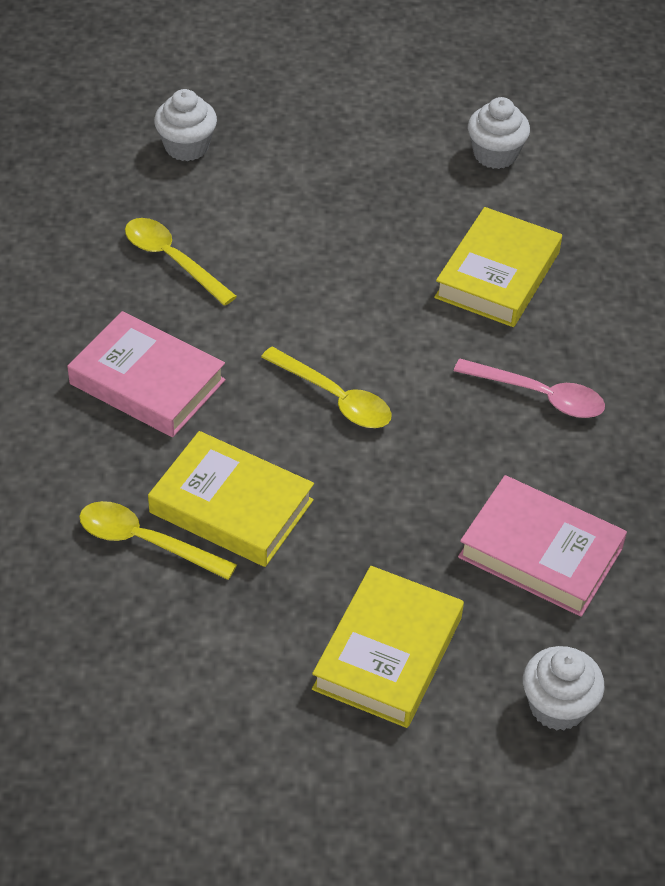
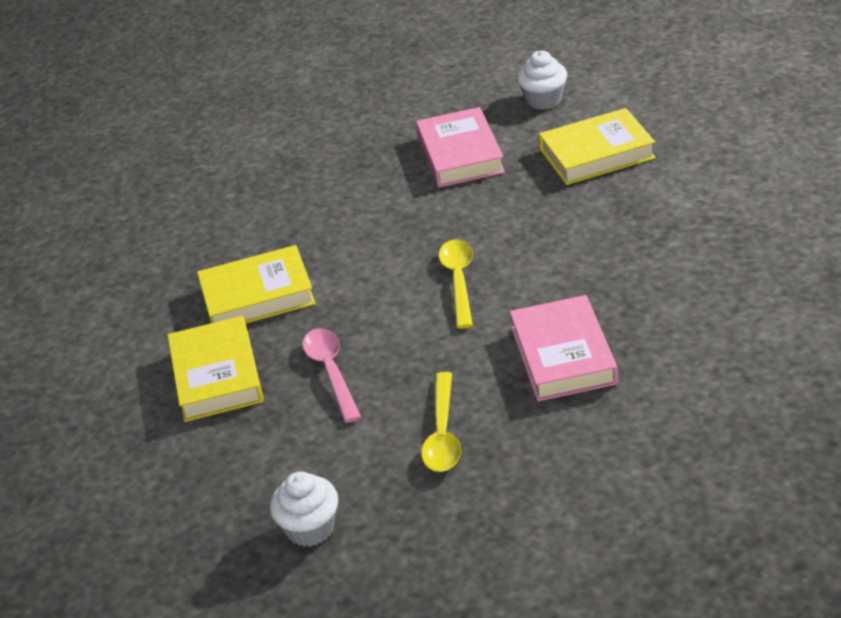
camera: 125 degrees left, 10 degrees down
yellow spoon [79,501,237,580] -> none
yellow book [148,431,314,567] -> yellow book moved to [167,316,264,422]
pink spoon [454,359,605,418] -> pink spoon moved to [302,328,361,423]
white cupcake [468,97,530,169] -> none

